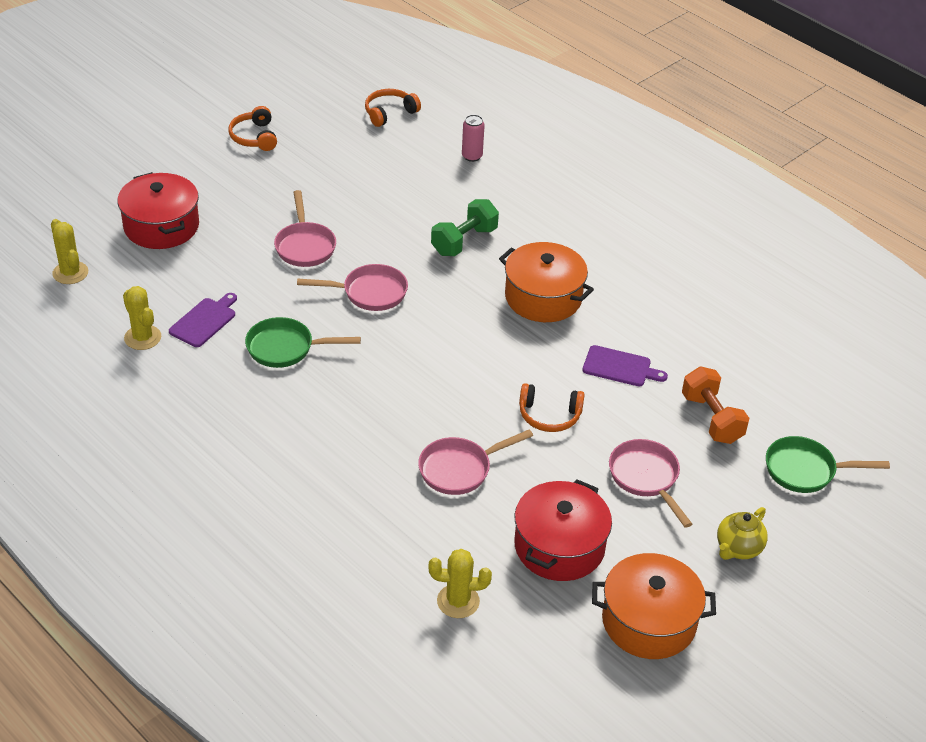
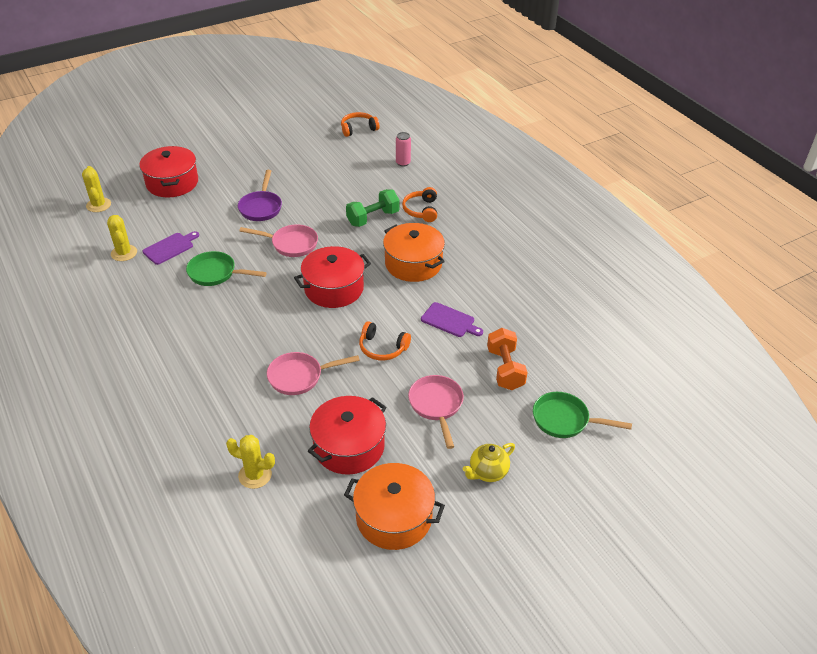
camera: 15 degrees right, 0 degrees up
orange headphones [228,106,277,151] -> orange headphones moved to [402,187,437,222]
pink pan [274,190,336,267] -> purple pan [238,170,282,221]
none -> red pot [294,246,371,308]

